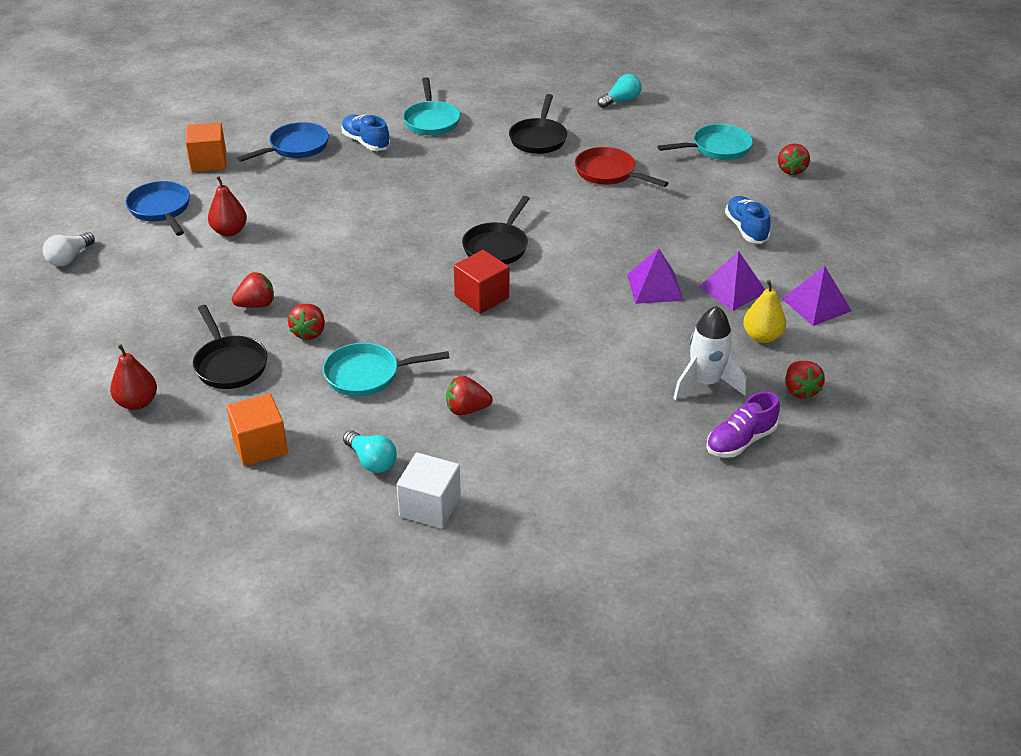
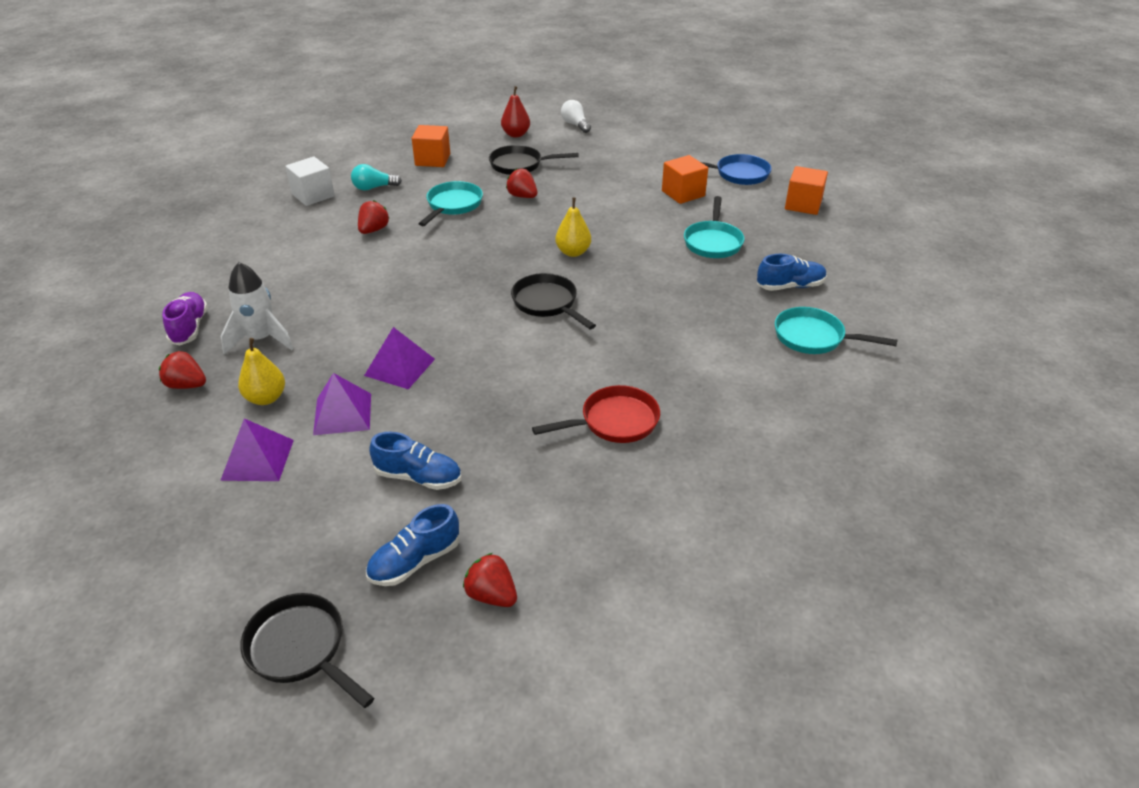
camera: 120 degrees right, 0 degrees up
white light bulb [43,232,95,266] -> white light bulb moved to [561,100,591,133]
red pear [208,176,247,237] -> orange cube [662,155,708,204]
red strawberry [232,272,274,308] -> none
blue pan [237,122,329,162] -> none
red cube [454,250,509,314] -> none
black pan [509,94,567,154] -> black pan moved to [240,593,374,708]
turquoise light bulb [598,74,642,108] -> none
turquoise pan [657,124,753,160] -> turquoise pan moved to [684,196,745,258]
none -> blue shoe [366,504,460,586]
none -> yellow pear [555,198,591,257]

